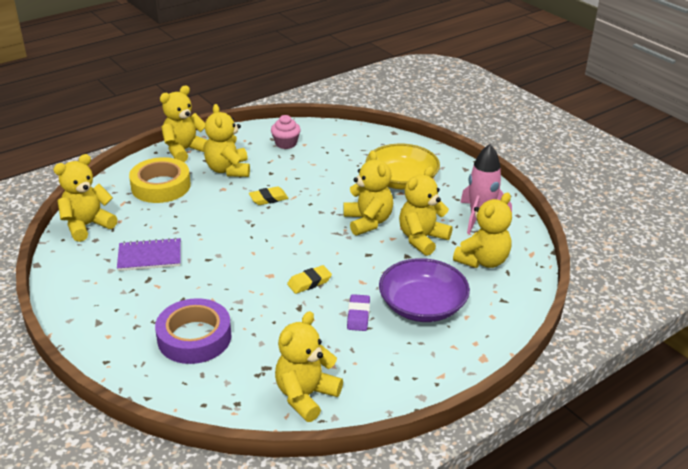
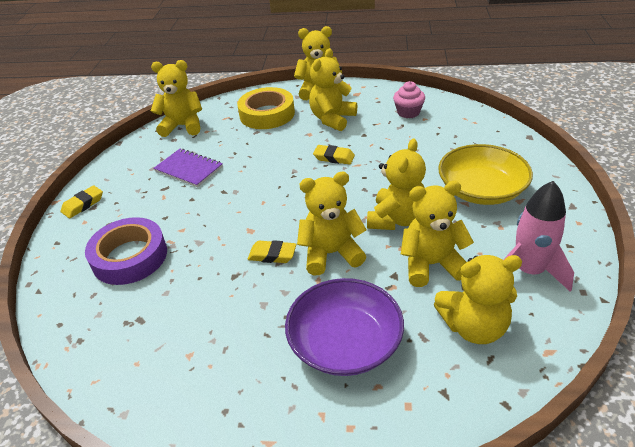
camera: 45 degrees right, 5 degrees up
yellow teddy bear [275,311,343,422] -> yellow teddy bear moved to [297,172,367,275]
purple eraser [347,294,370,331] -> none
none -> yellow eraser [61,185,103,218]

